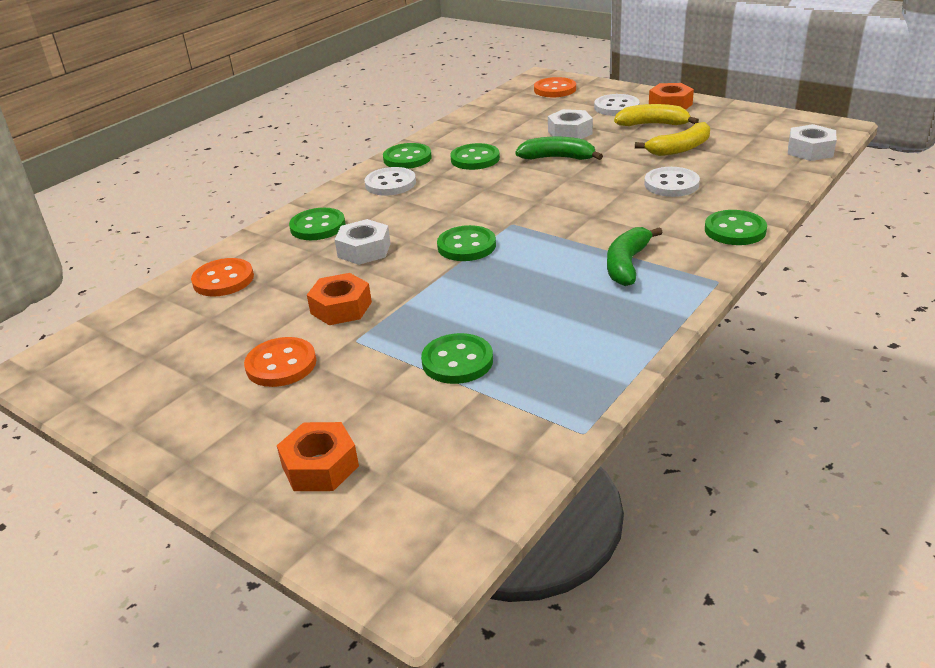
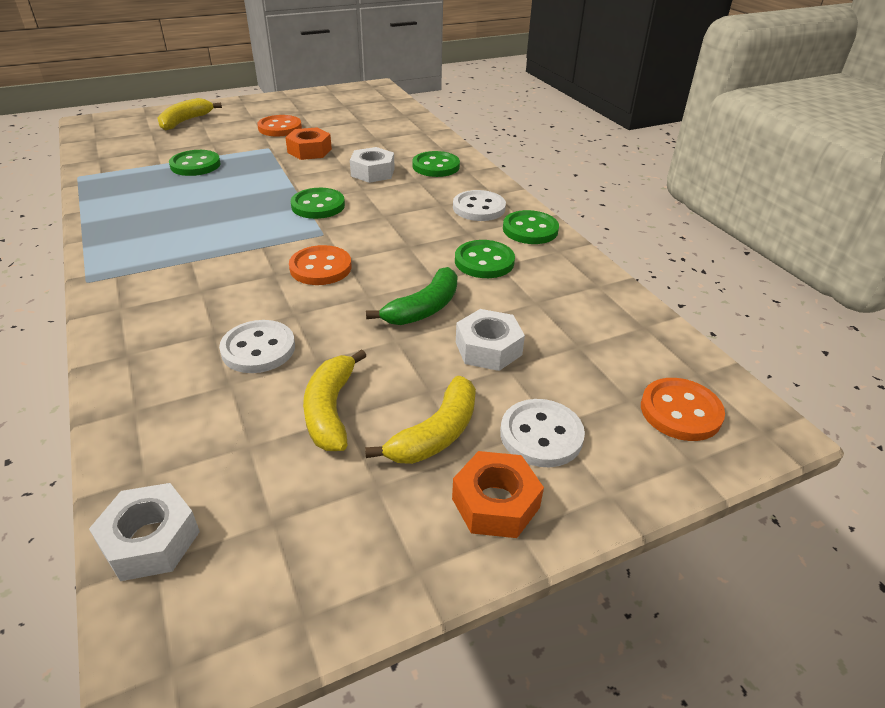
camera: 115 degrees right, 5 degrees up
orange button [191,258,254,296] -> orange button moved to [289,245,351,285]
orange nut [277,422,359,491] -> yellow banana [158,98,222,130]
green banana [607,227,663,286] -> none
green button [705,210,767,245] -> none

